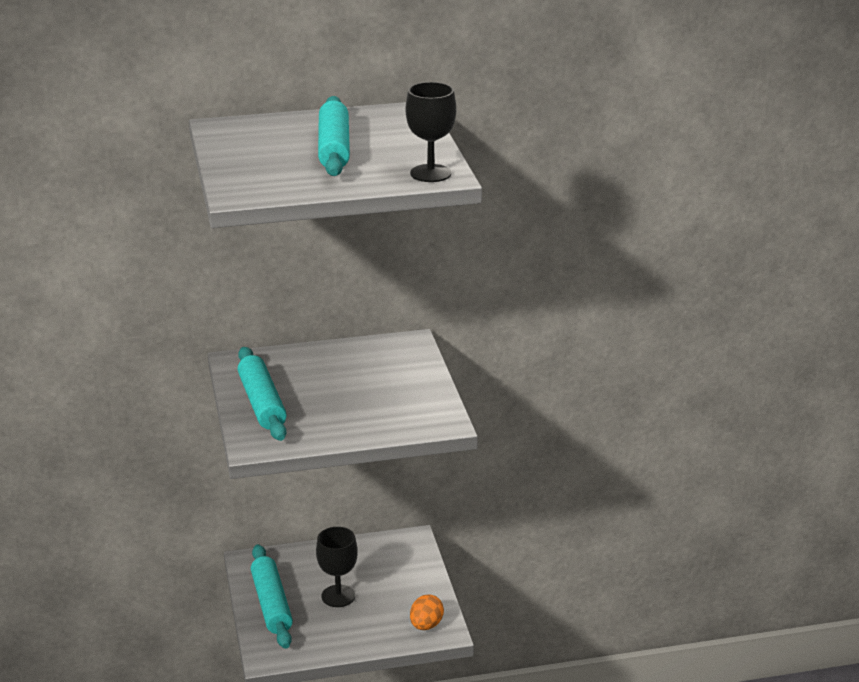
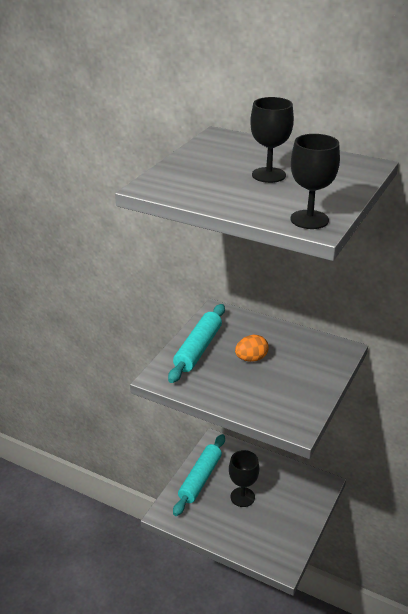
camera: 40 degrees right, 5 degrees up
turquoise rolling pin [318,96,350,176] -> black goblet [250,97,294,183]
orange egg [410,594,444,630] -> orange egg moved to [235,335,269,362]

